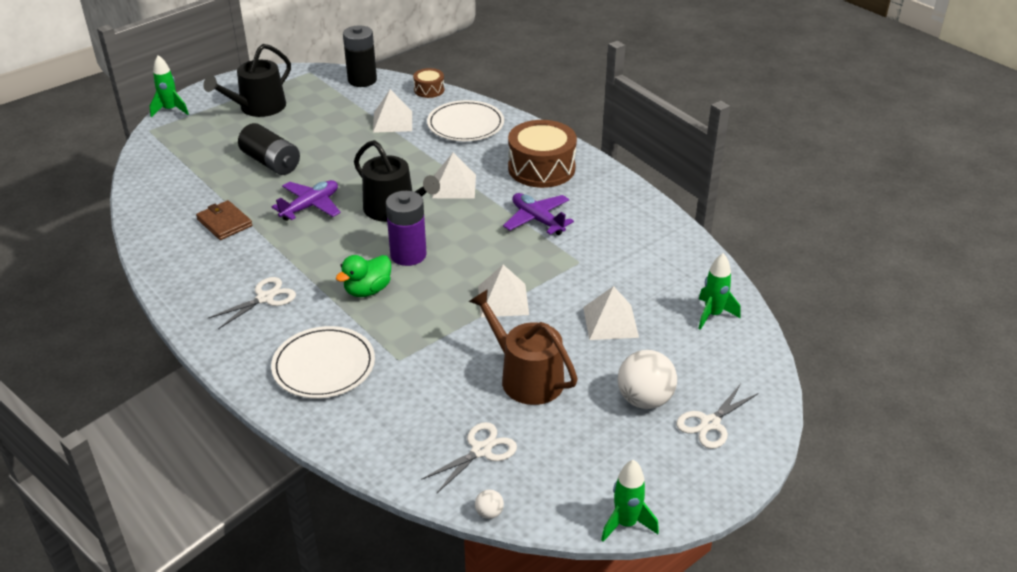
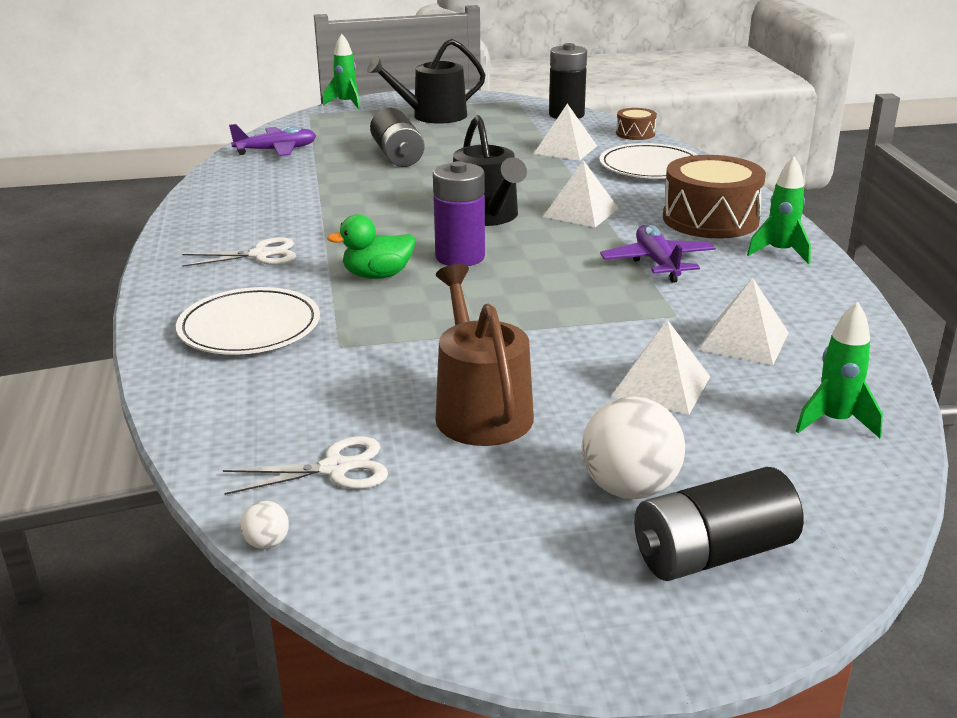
camera: 30 degrees right, 10 degrees down
brown wallet [196,200,253,240] -> none
purple plane [271,180,341,221] -> purple plane moved to [229,124,316,156]
white pyramid [478,265,529,317] -> white pyramid moved to [699,278,789,365]
green rocket [601,460,659,542] -> green rocket moved to [747,156,811,264]
white scissors [676,384,759,449] -> black battery [634,467,804,581]

